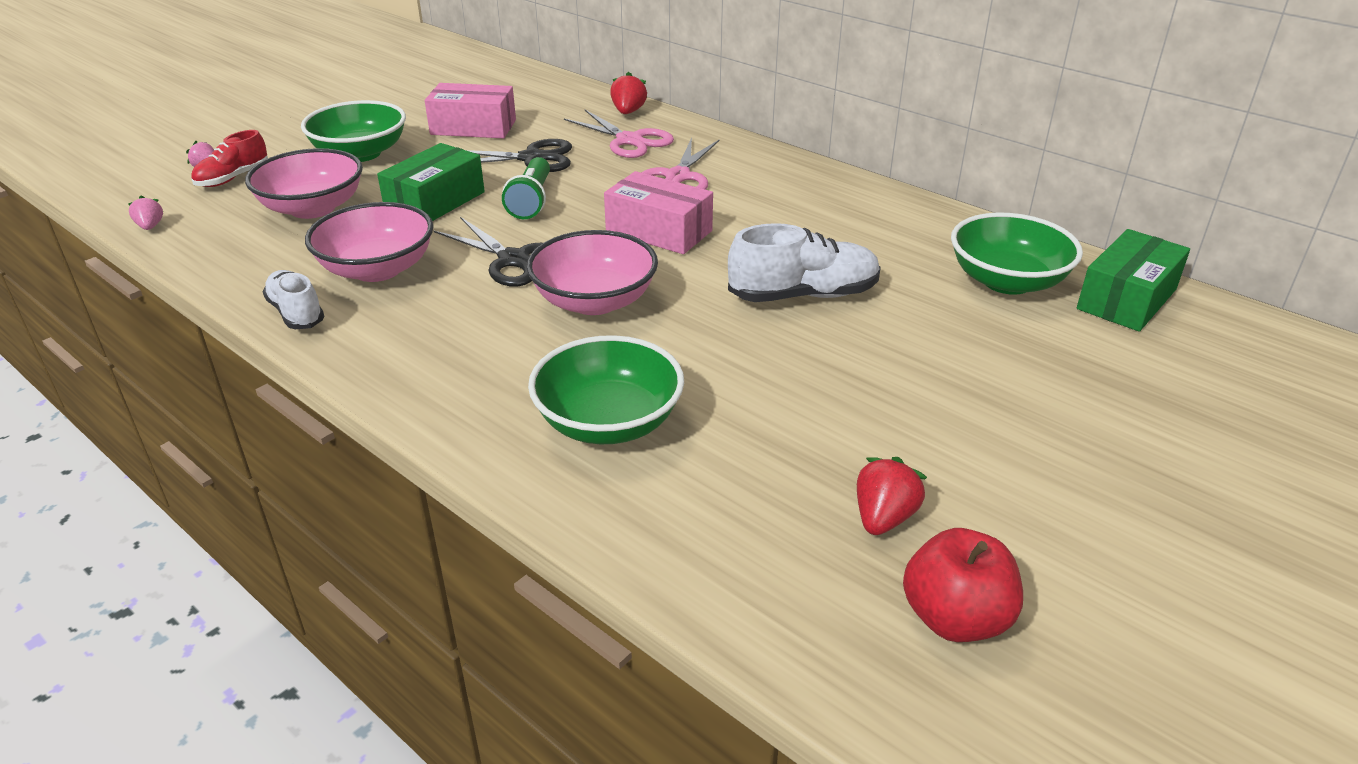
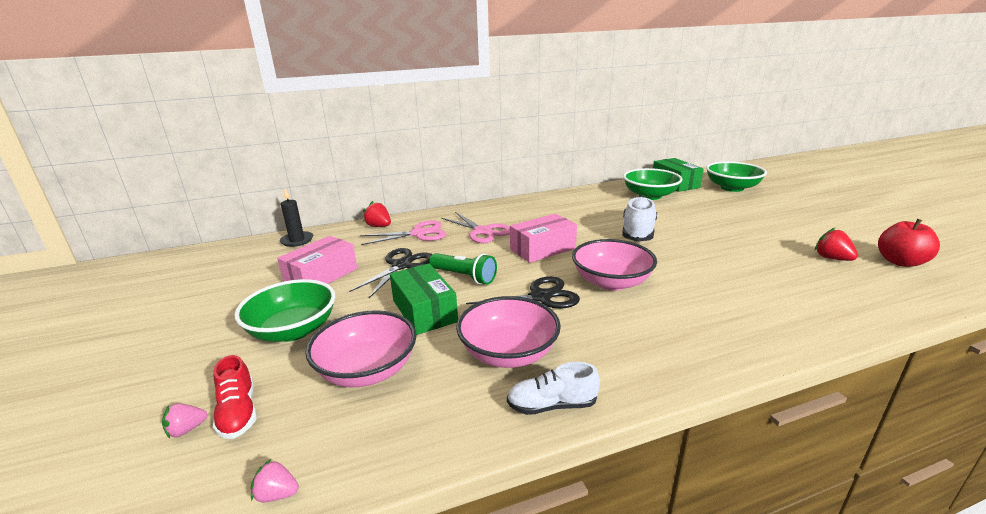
camera: 60 degrees left, 10 degrees down
green bowl [528,335,684,444] -> green bowl moved to [706,161,767,192]
none -> black candle [280,189,313,247]

